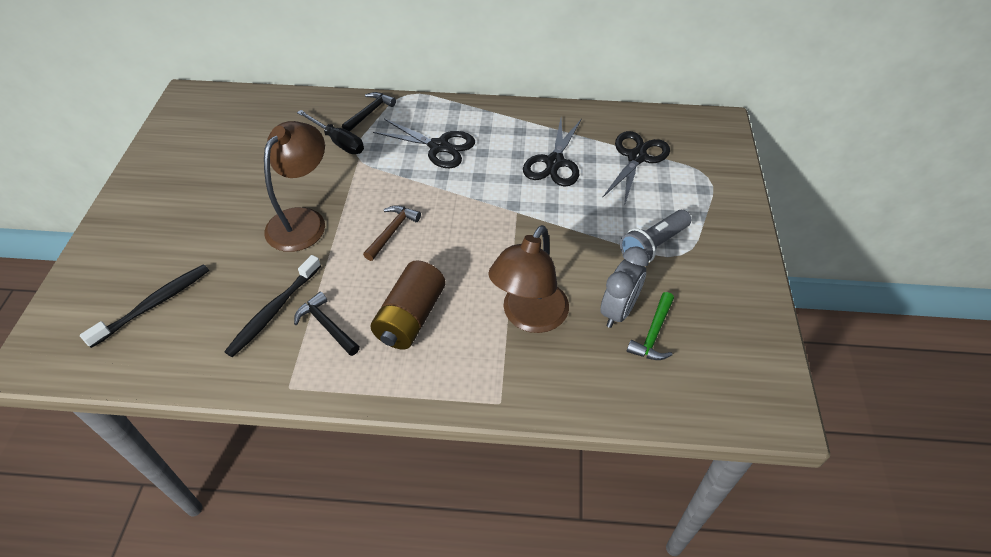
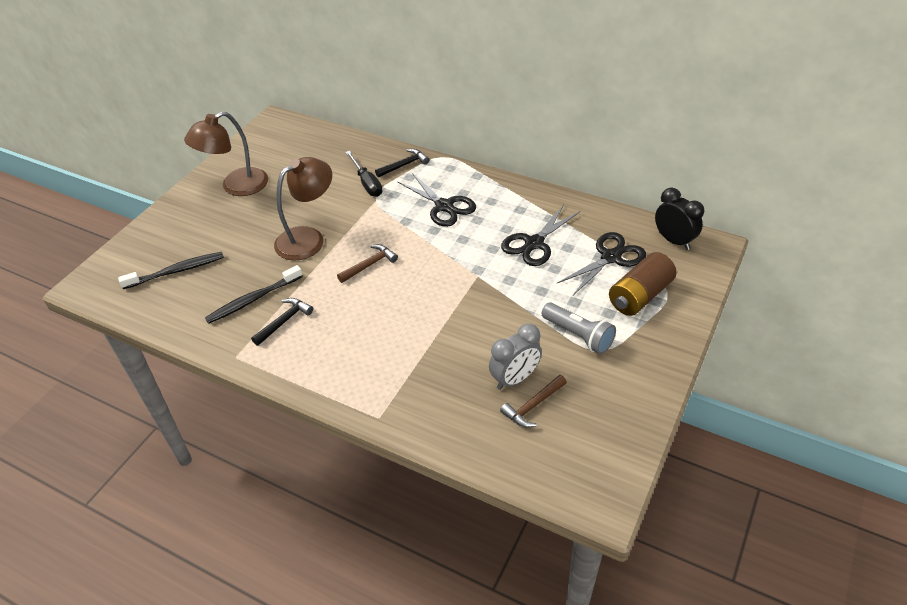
camera: 25 degrees right, 5 degrees down
black hammer [294,291,360,356] -> black hammer turned 60 degrees clockwise [251,298,313,346]
brown battery [370,260,446,349] -> brown battery moved to [609,252,676,316]
brown lamp [488,225,569,333] -> brown lamp moved to [184,111,268,196]
grey flashlight [620,210,691,262] -> grey flashlight turned 120 degrees counterclockwise [542,302,616,354]
green hammer [627,292,674,360] -> brown hammer [500,375,567,428]
none -> black clock [655,188,704,250]

